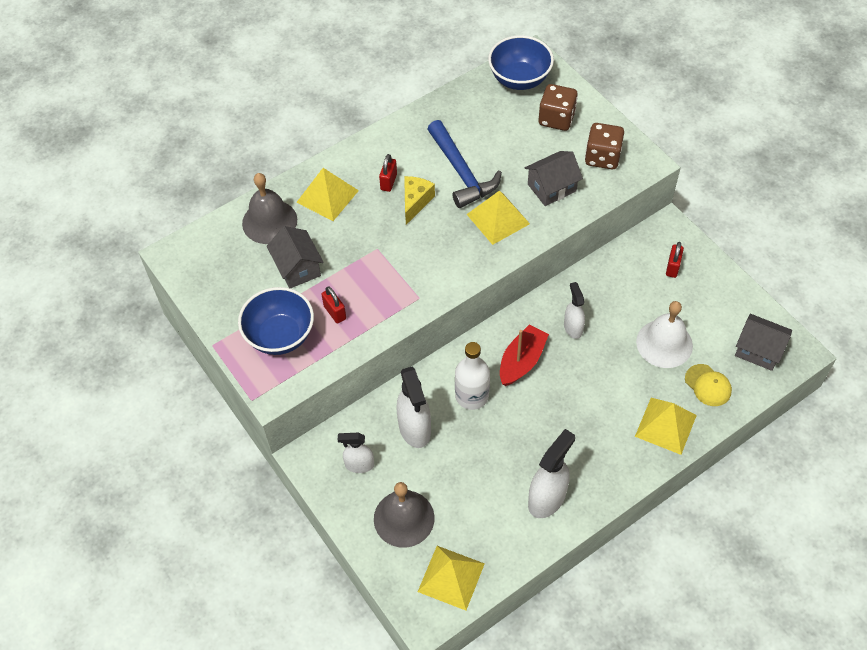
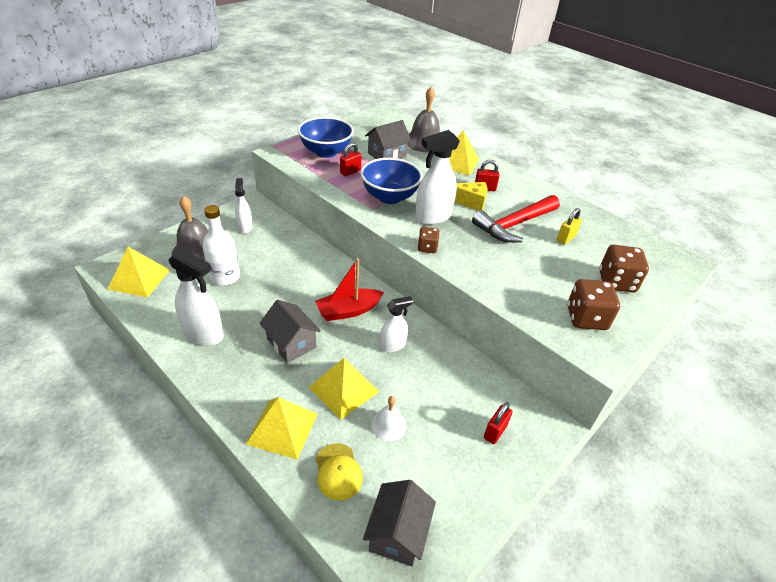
camera: 75 degrees right, 15 degrees down
white spray bottle [396,366,431,448] -> white spray bottle moved to [415,130,460,225]
blue hammer [427,120,502,208] -> red hammer [472,195,560,243]
white bottle [455,342,490,410] -> white bottle moved to [202,205,240,286]
yellow pyramid [466,190,530,245] -> yellow pyramid moved to [309,358,379,420]
blue bowl [488,35,554,90] -> blue bowl moved to [360,158,423,204]
red boat [500,324,549,386] -> red boat turned 135 degrees clockwise [315,258,384,321]
grey house [525,151,583,206] -> grey house moved to [259,300,321,363]
white bell [636,301,693,368] -> white bell [371,396,407,441], size x0.56
red padlock [666,242,684,278] -> red padlock turned 60 degrees counterclockwise [484,402,513,444]
yellow cap [685,364,732,406] -> yellow cap turned 60 degrees counterclockwise [316,443,363,501]
none -> brown dice [418,227,440,253]
none -> yellow padlock [557,208,582,245]

